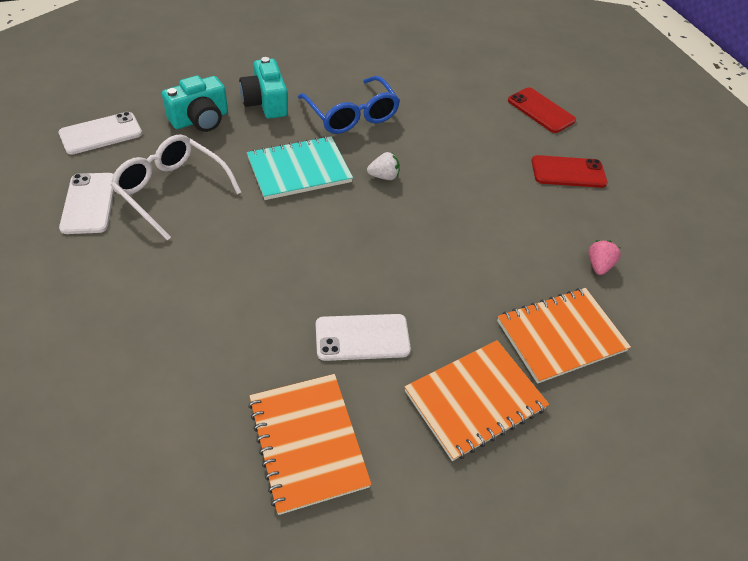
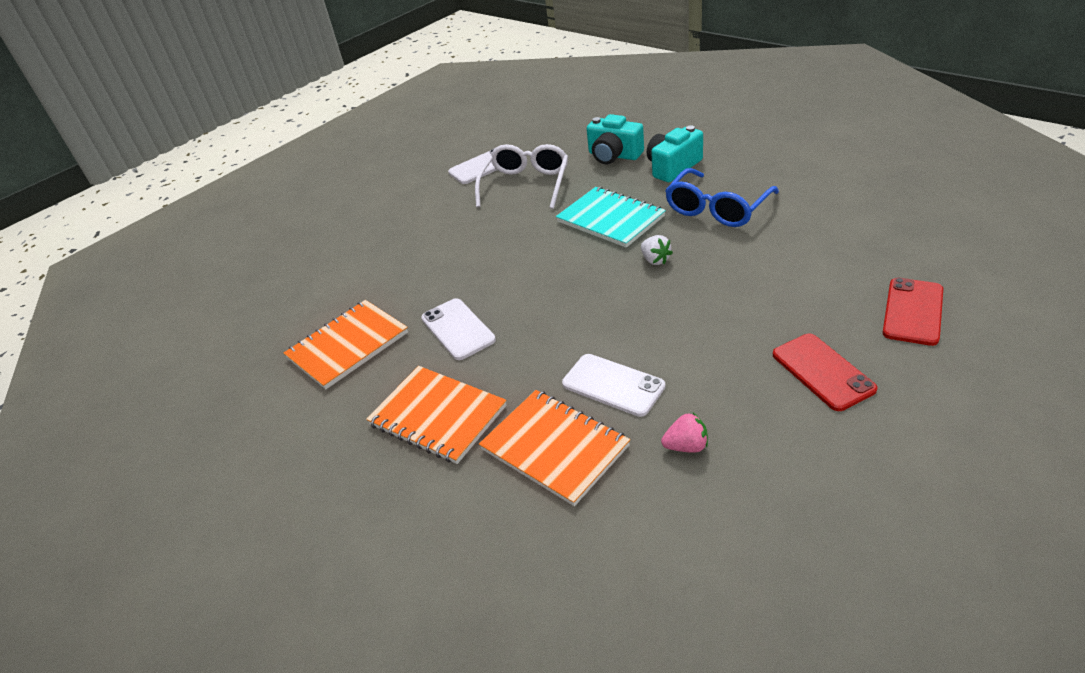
camera: 75 degrees right, 10 degrees down
white phone [59,112,142,155] -> white phone moved to [562,354,665,417]

